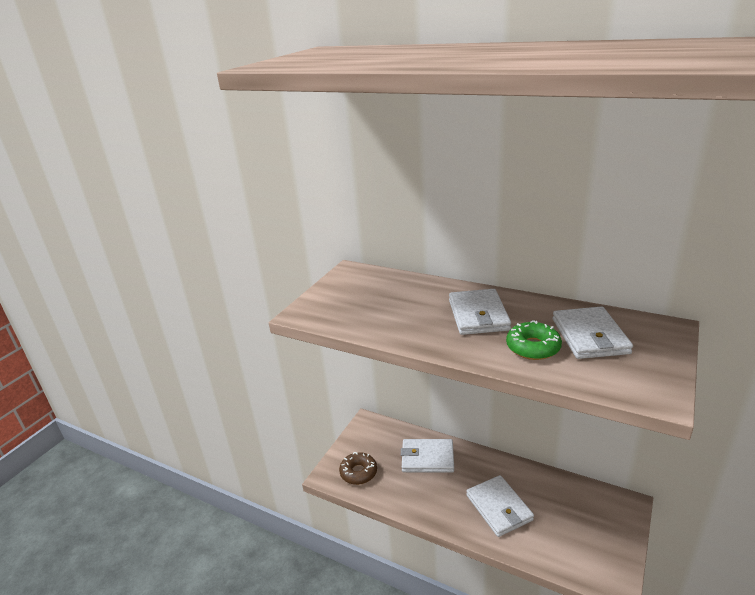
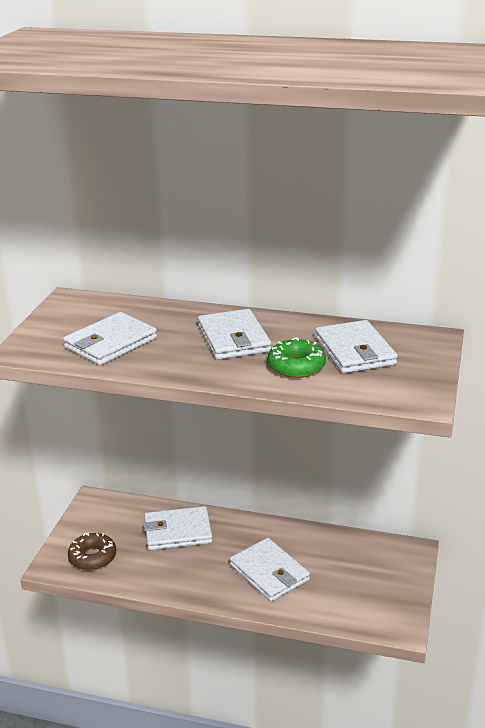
camera: 15 degrees left, 0 degrees up
none -> white wallet [63,312,157,365]

